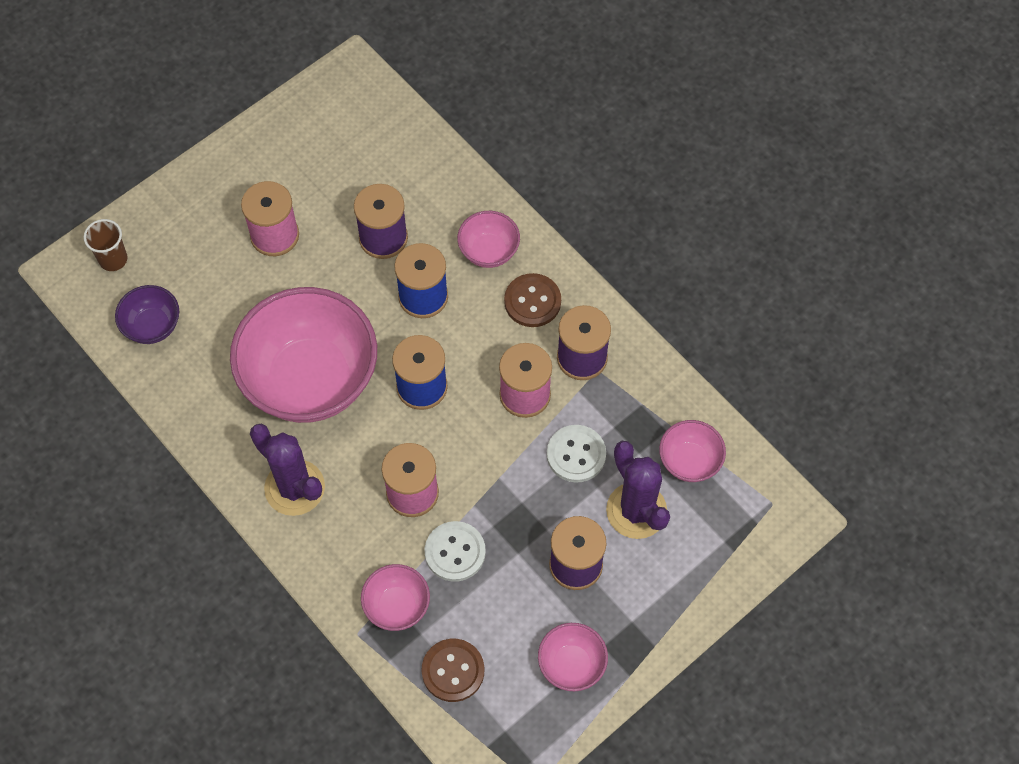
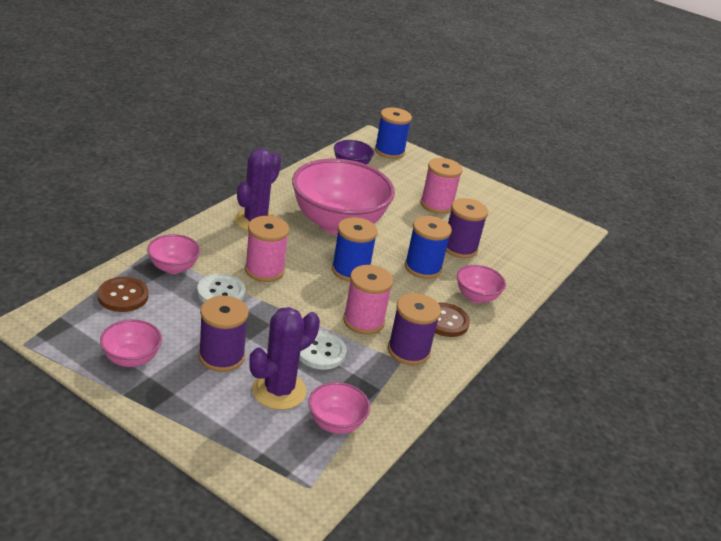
camera: 70 degrees right, 30 degrees down
brown cup [84,219,128,271] -> blue spool [375,108,412,159]

